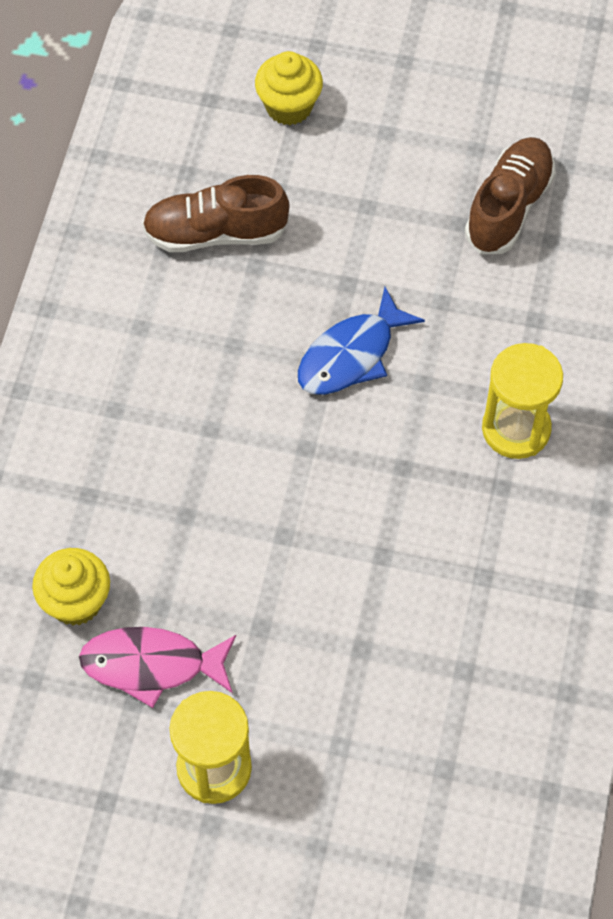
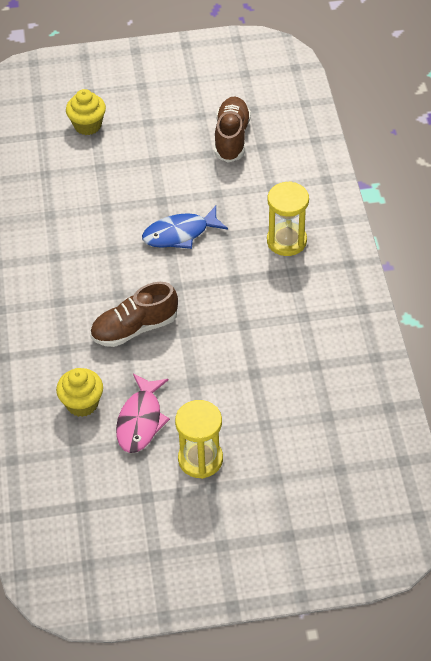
camera: 20 degrees left, 10 degrees down
pink fish [79,627,236,708] -> pink fish turned 60 degrees counterclockwise [116,374,170,453]
brown shoe [142,175,289,252] -> brown shoe moved to [90,282,178,347]
blue fish [298,287,425,395] -> blue fish turned 45 degrees clockwise [142,206,228,249]

